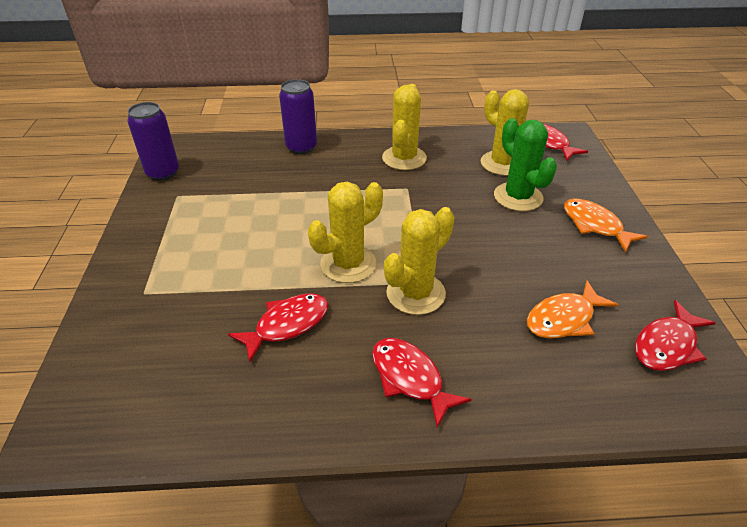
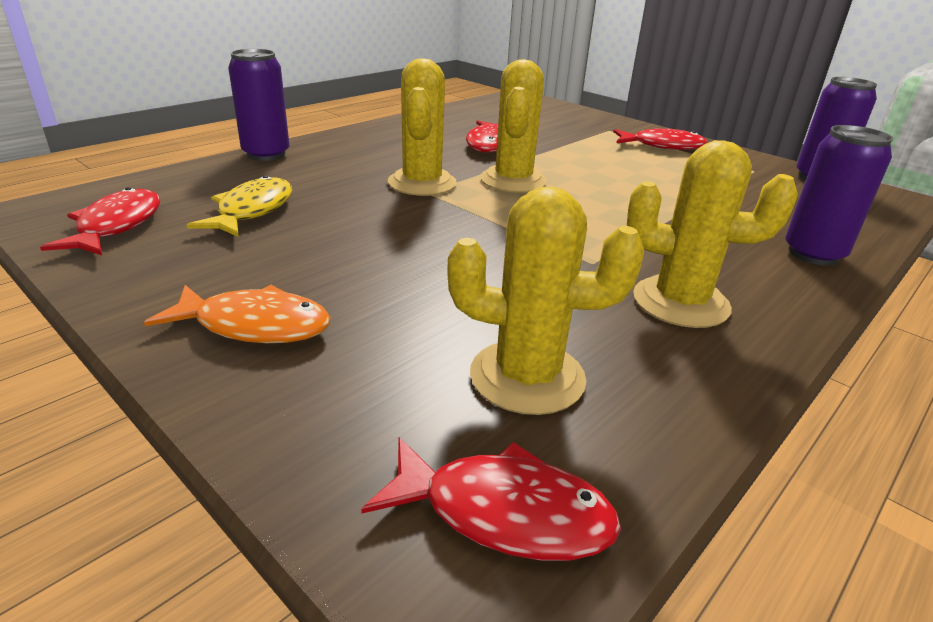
camera: 135 degrees right, 10 degrees down
red fish [372,338,472,428] -> red fish moved to [613,128,708,150]
yellow cactus [382,84,427,170] -> yellow cactus turned 45 degrees counterclockwise [627,140,798,328]
green cactus [494,118,557,211] -> none
orange fish [527,281,618,338] -> yellow fish [187,175,292,237]
none -> purple can [228,49,290,161]

